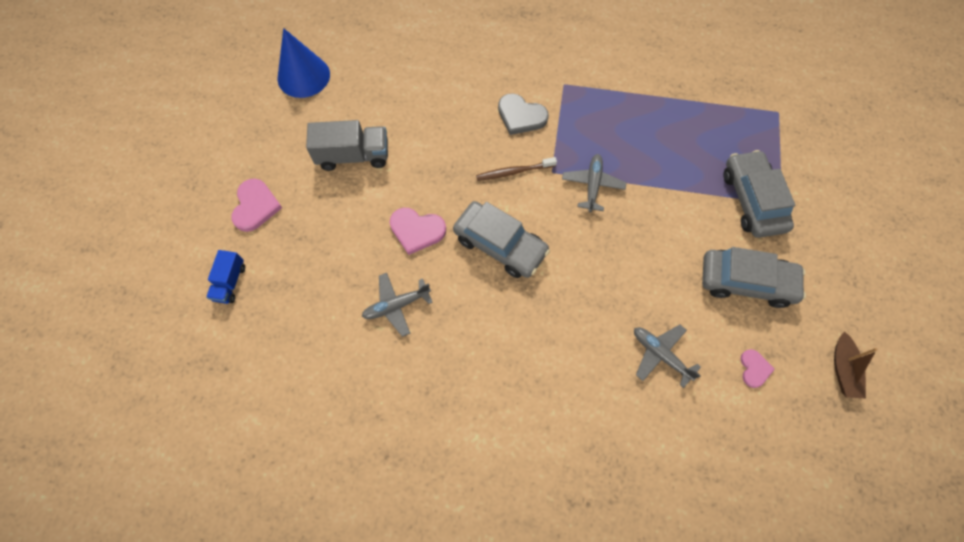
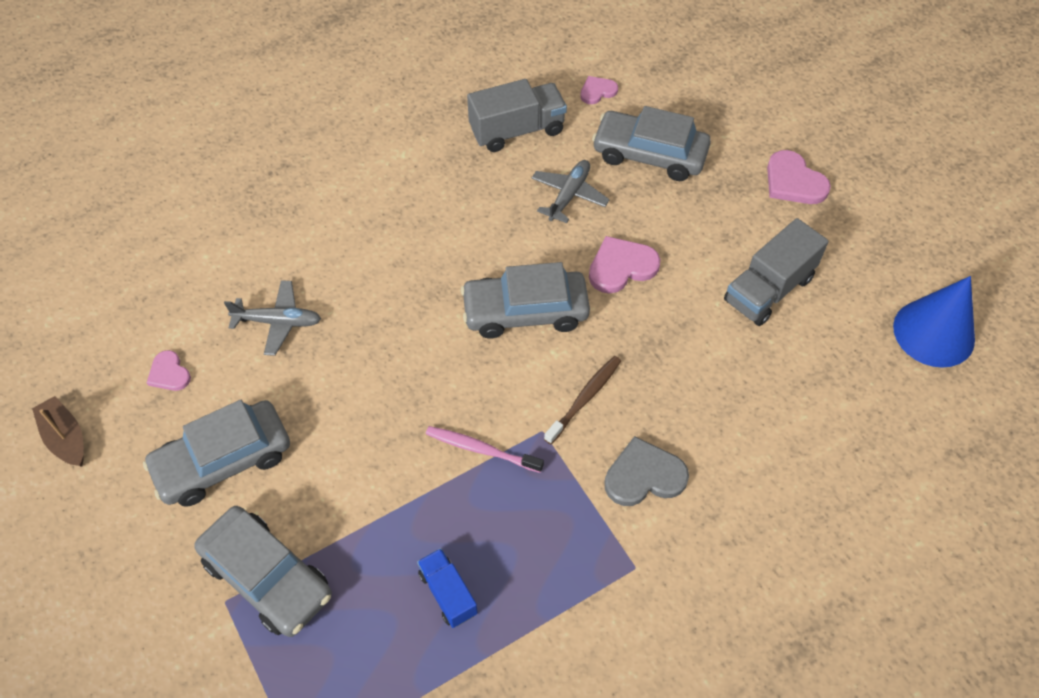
camera: 140 degrees right, 10 degrees down
blue truck [206,250,245,304] -> blue truck moved to [417,548,478,628]
grey plane [562,154,626,212] -> pink toothbrush [426,426,544,473]
none -> grey truck [467,79,567,152]
none -> pink heart [580,76,618,104]
none -> grey car [592,106,711,181]

